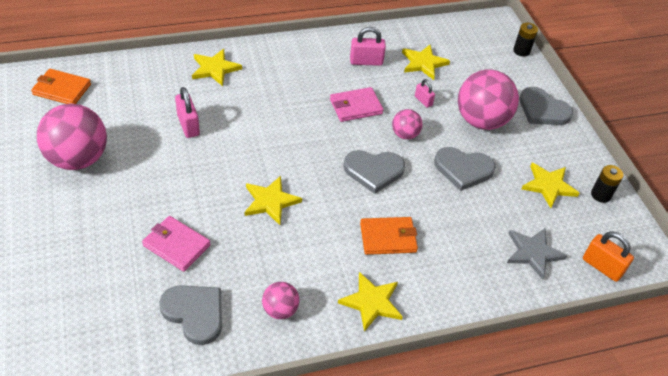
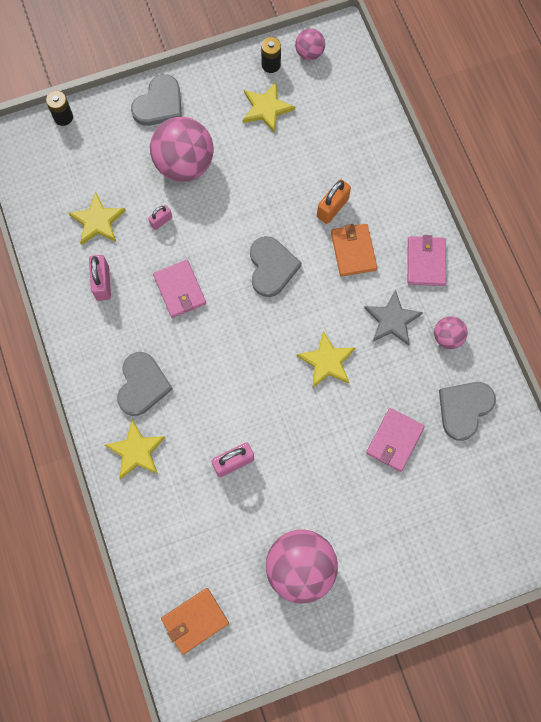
camera: 90 degrees left, 25 degrees up
orange wallet [31,69,91,104] -> orange wallet turned 45 degrees clockwise [161,588,229,655]
yellow star [338,272,403,332] -> pink wallet [407,235,446,286]
pink ball [392,109,423,140] -> pink ball moved to [295,28,325,60]
grey heart [434,147,496,191] -> grey heart moved to [117,352,173,416]
grey star [507,228,567,280] -> grey star moved to [364,289,423,346]
orange padlock [583,231,634,282] -> orange padlock moved to [317,179,351,224]

